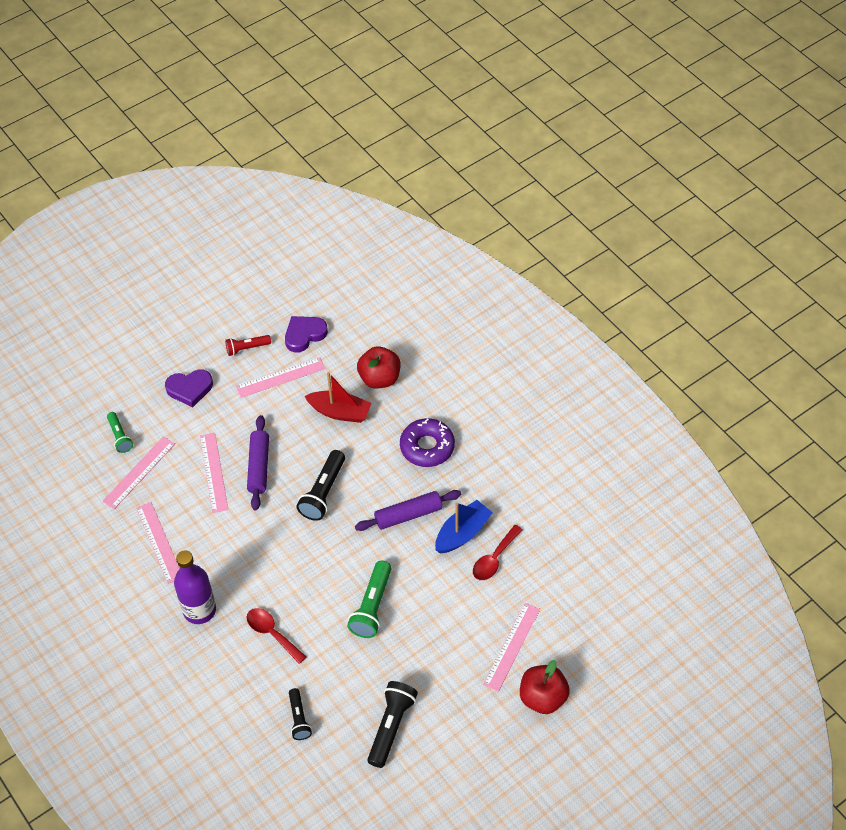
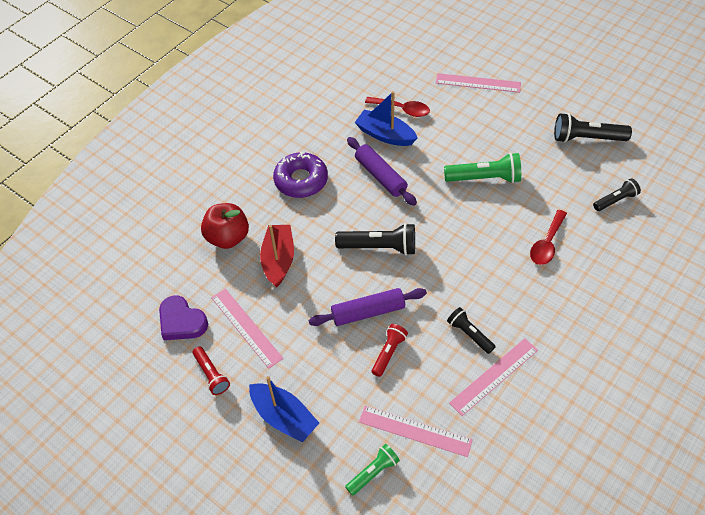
camera: 105 degrees left, 0 degrees up
purple heart [165,370,213,407] -> blue boat [249,376,319,443]
purple bottle [174,550,216,624] -> none
pink ruler [200,433,228,513] -> red flashlight [372,324,408,377]
red apple [520,660,570,714] -> none
none -> black flashlight [447,307,496,354]

